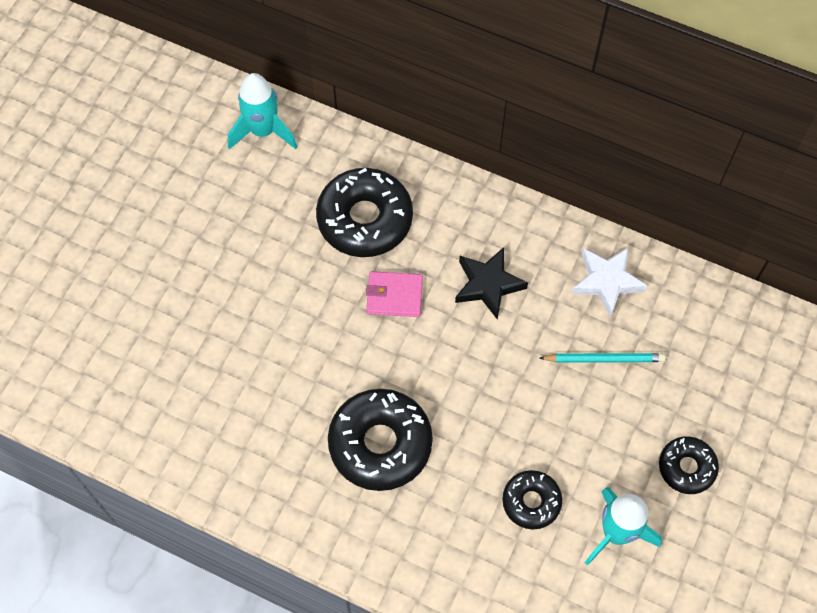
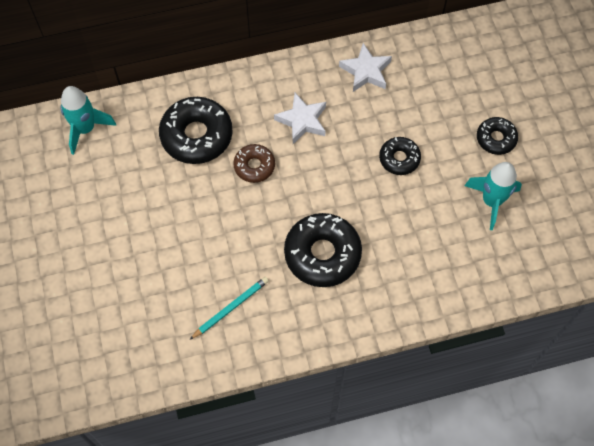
camera: 40 degrees left, 0 degrees up
pink wallet [366,271,423,317] -> brown donut [233,144,275,183]
black star [455,247,528,320] -> white star [274,93,326,144]
black donut [502,470,562,529] -> black donut moved to [379,137,421,175]
turquoise pencil [539,353,666,363] -> turquoise pencil moved to [189,277,269,340]

